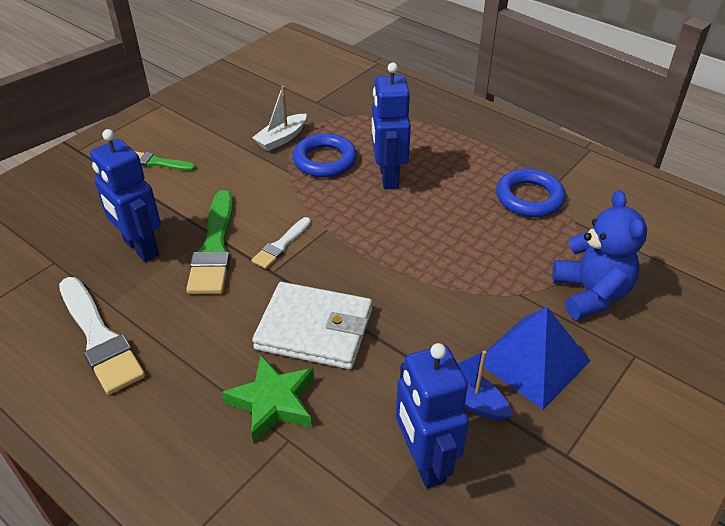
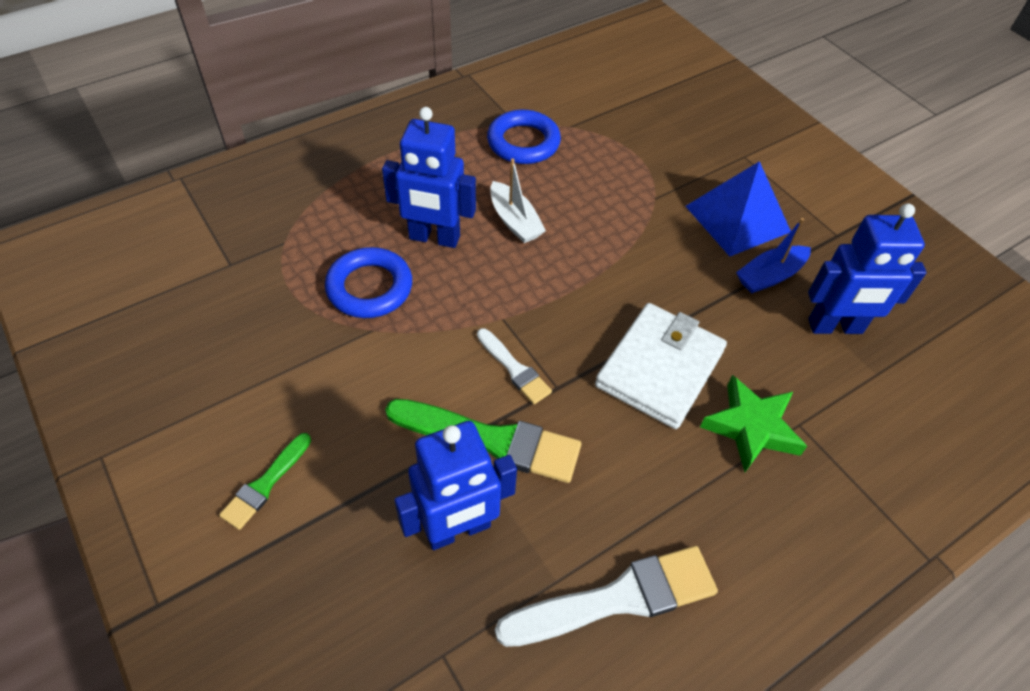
camera: 75 degrees left, 10 degrees up
white boat [252,86,307,151] -> white boat moved to [490,158,546,243]
blue teddy bear [552,190,647,320] -> none

